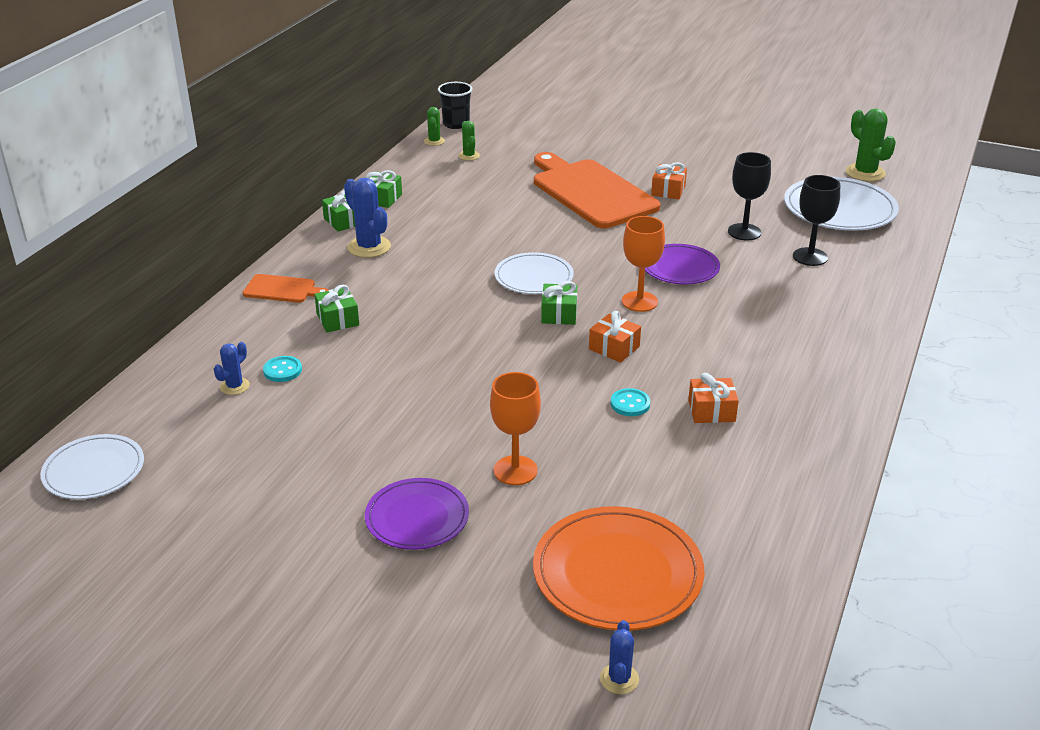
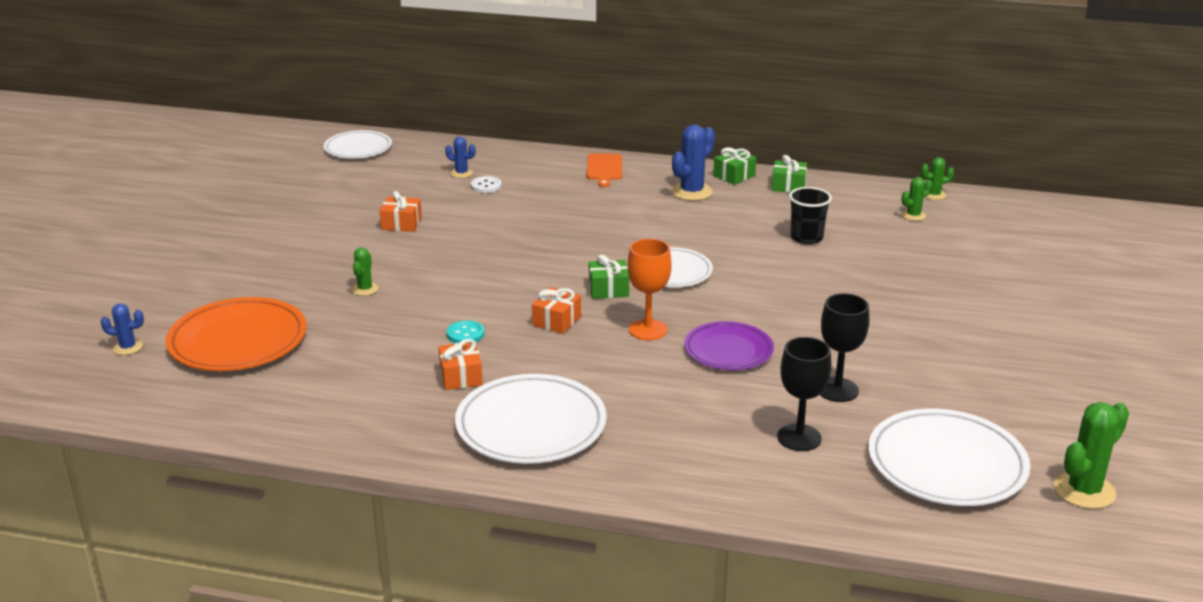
camera: 80 degrees right, 5 degrees down
turquoise button [263,356,302,382] -> white button [471,176,502,193]
green gift [314,284,359,333] -> none
purple plate [365,478,469,550] -> none
black cup [438,82,472,129] -> black cup moved to [789,187,832,244]
orange goblet [490,372,541,485] -> green cactus [352,247,379,296]
orange cutting board [534,152,660,228] -> none
orange gift [651,162,687,200] -> orange gift moved to [379,191,422,232]
none -> white plate [455,374,607,464]

